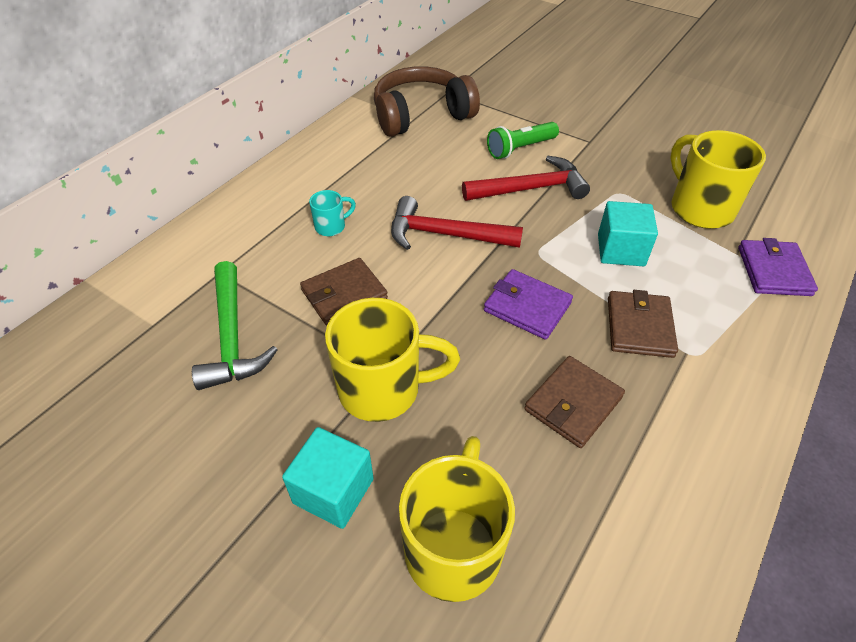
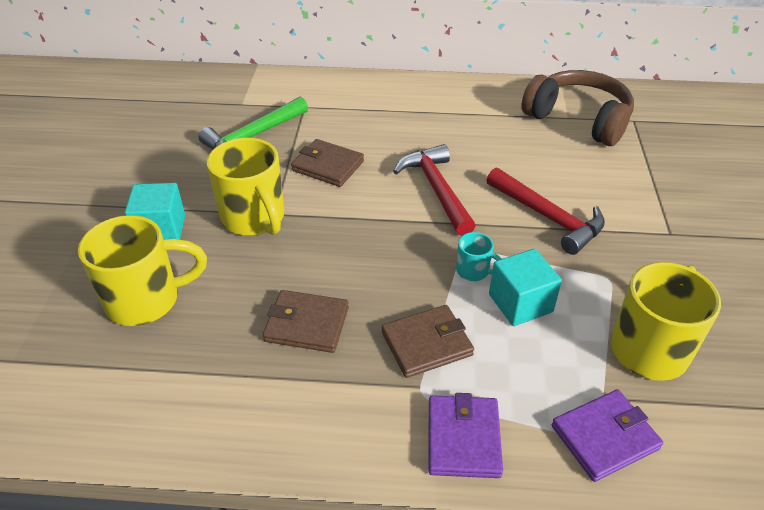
camera: 60 degrees right, 5 degrees down
turquoise mug [309,190,356,236] -> turquoise mug moved to [456,232,502,281]
purple wallet [484,269,573,340] -> purple wallet moved to [428,393,503,478]
green flashlight [487,122,559,159] -> none

